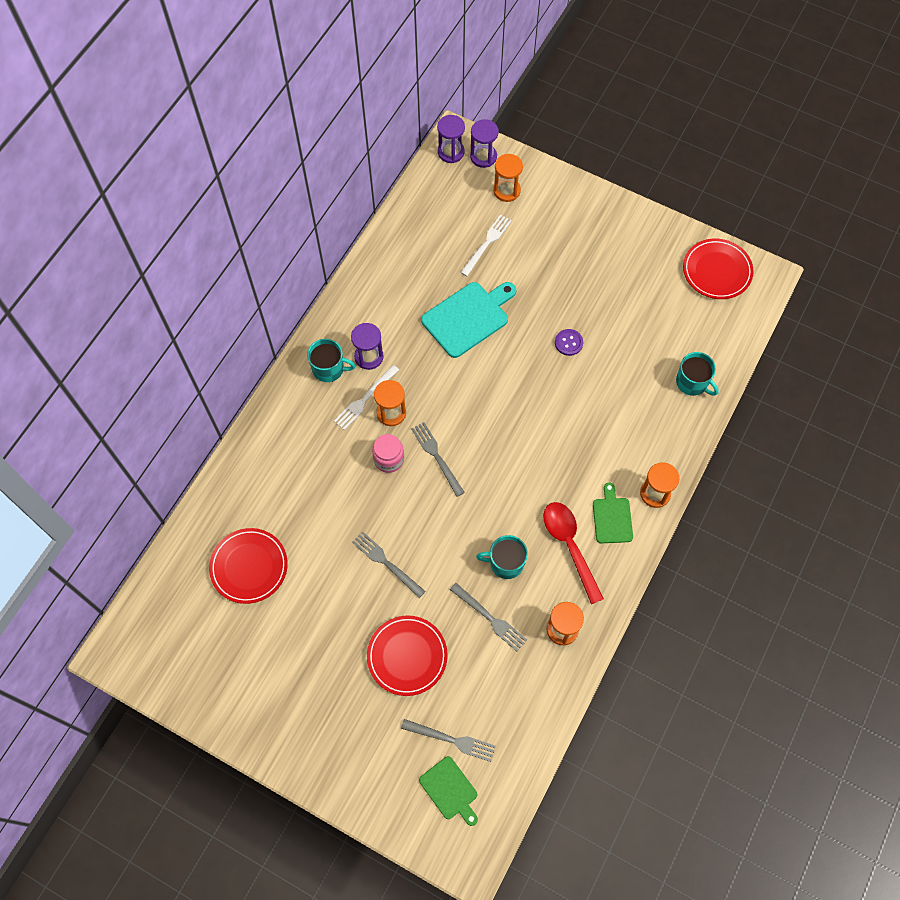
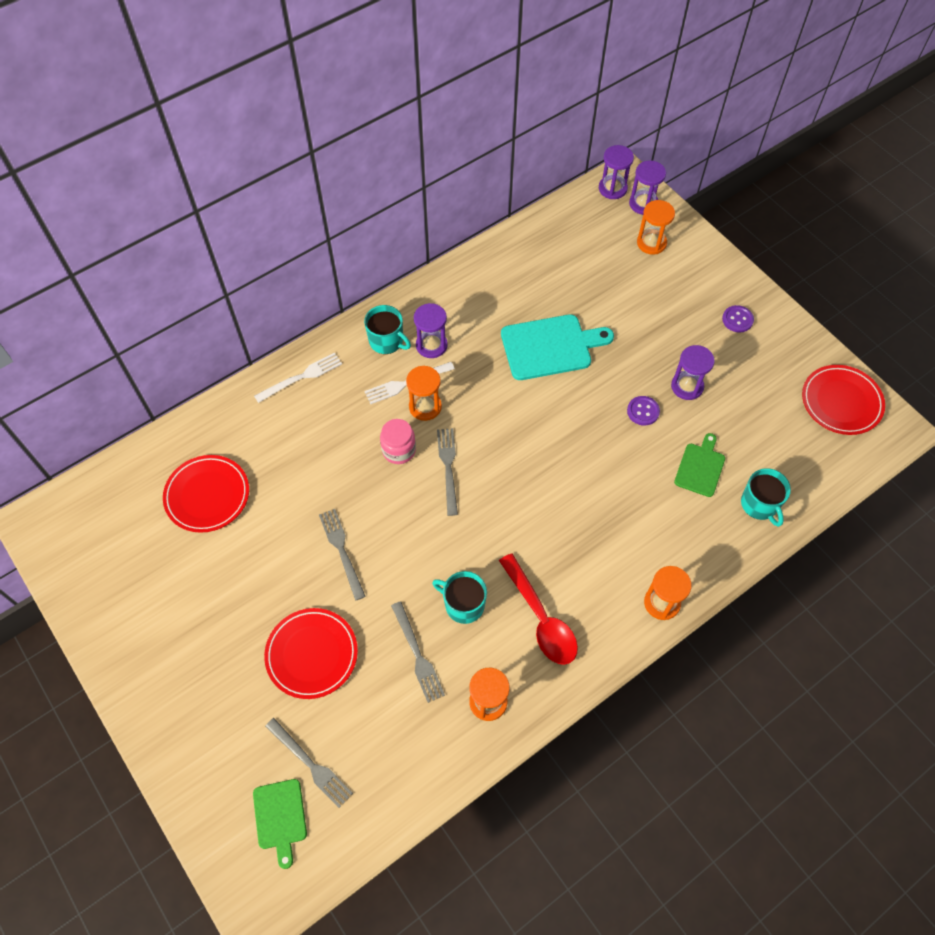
camera: 25 degrees right, 5 degrees down
white fork [460,214,512,276] -> white fork moved to [254,352,342,403]
red spoon [543,502,604,604] -> red spoon turned 150 degrees clockwise [499,553,578,665]
green cutting board [593,482,633,543] -> green cutting board moved to [674,433,725,497]
none -> purple hourglass [671,345,715,400]
none -> purple button [722,305,754,333]

